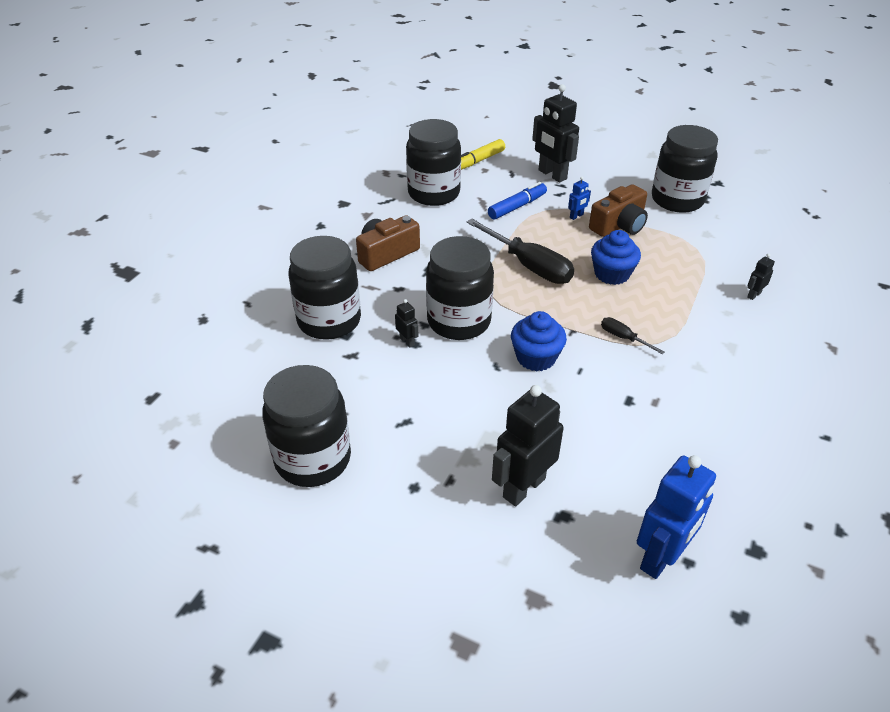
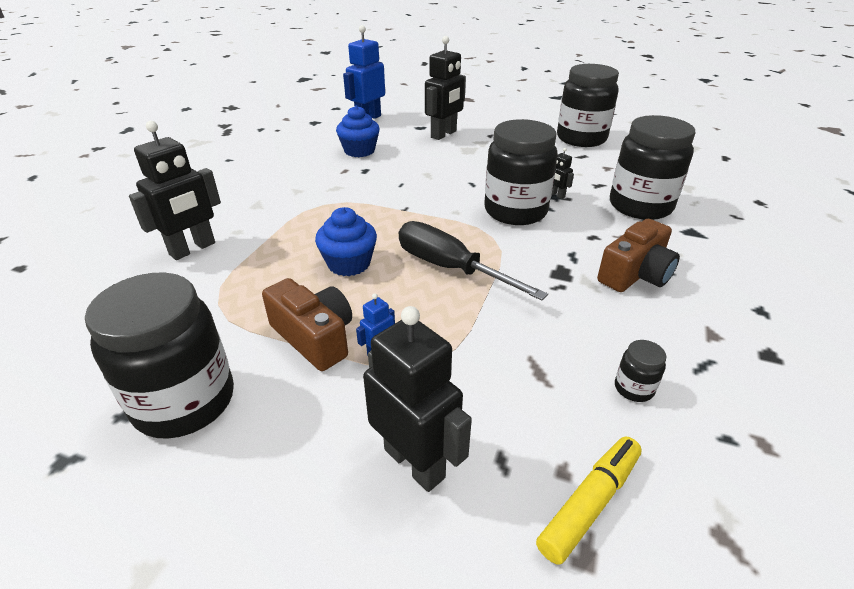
camera: 175 degrees right, 5 degrees down
black jar [406,119,461,206] -> black jar [615,340,666,402], size x0.41
blue marker [488,182,547,219] -> none
blue cupcake [511,311,567,371] -> blue cupcake moved to [336,106,380,157]
brown camera [589,184,648,237] -> brown camera turned 90 degrees clockwise [262,278,352,371]
black screwdriver [601,317,665,354] -> none
black robot [747,254,775,300] -> black robot [129,121,221,260], size x2.23

